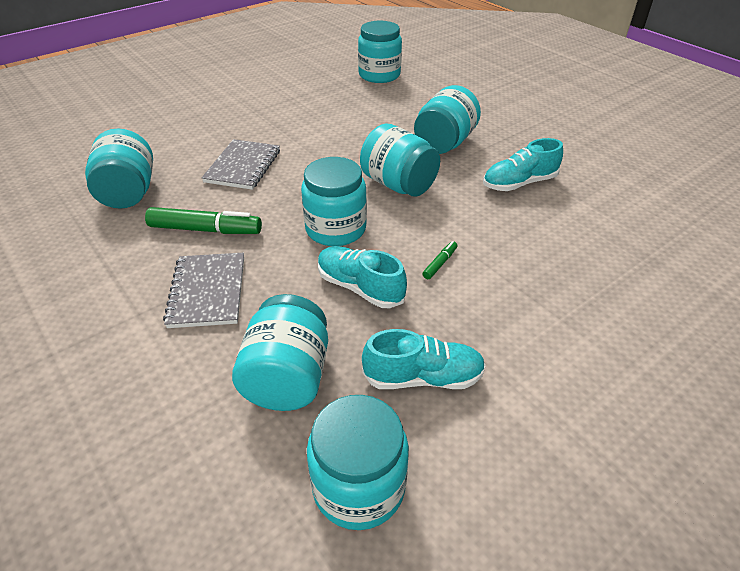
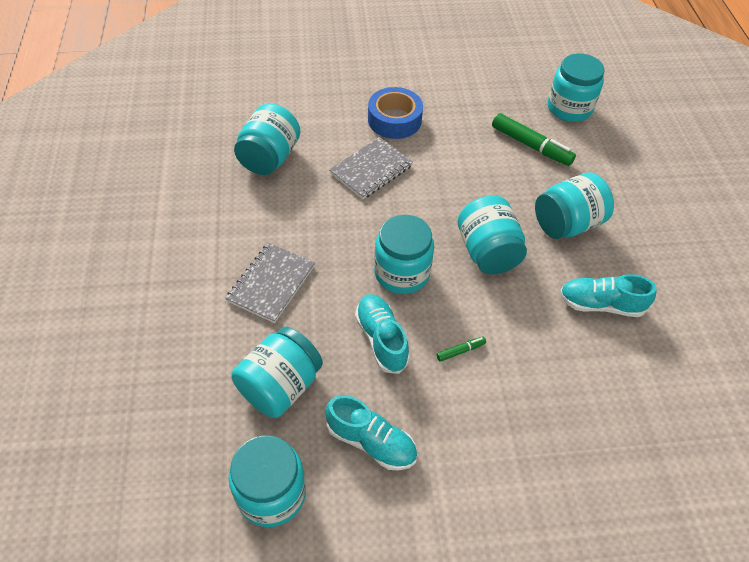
camera: 30 degrees right, 10 degrees up
green marker [145,207,262,234] -> green marker moved to [492,113,576,166]
none -> blue tape [368,87,423,139]

